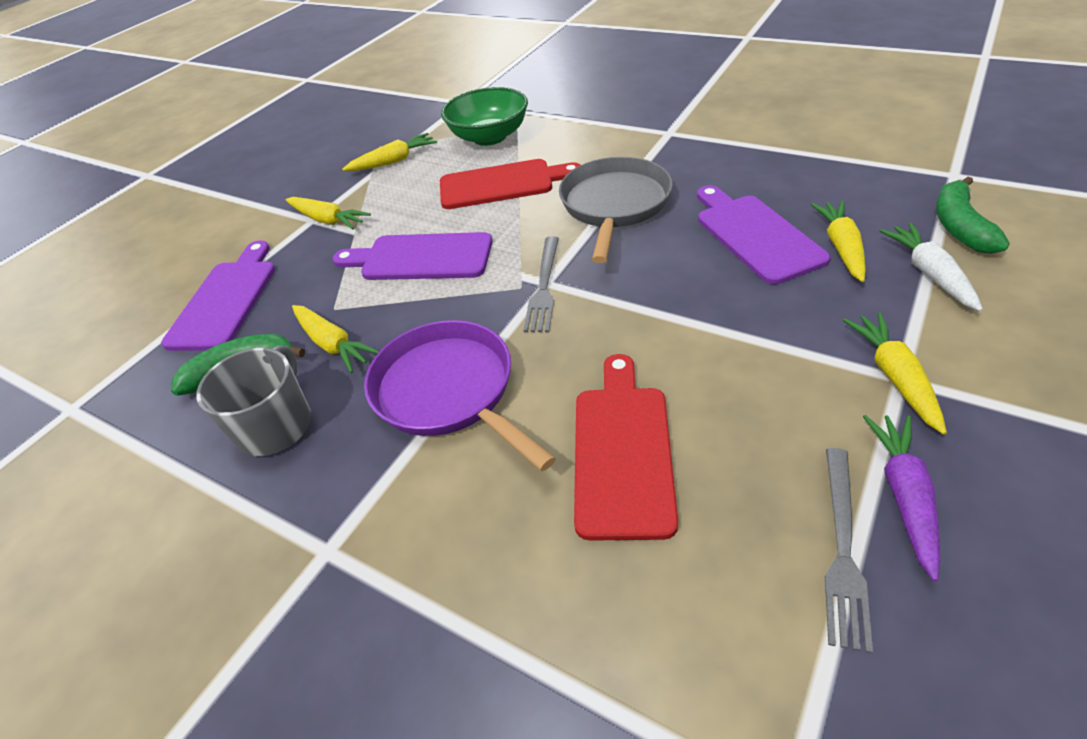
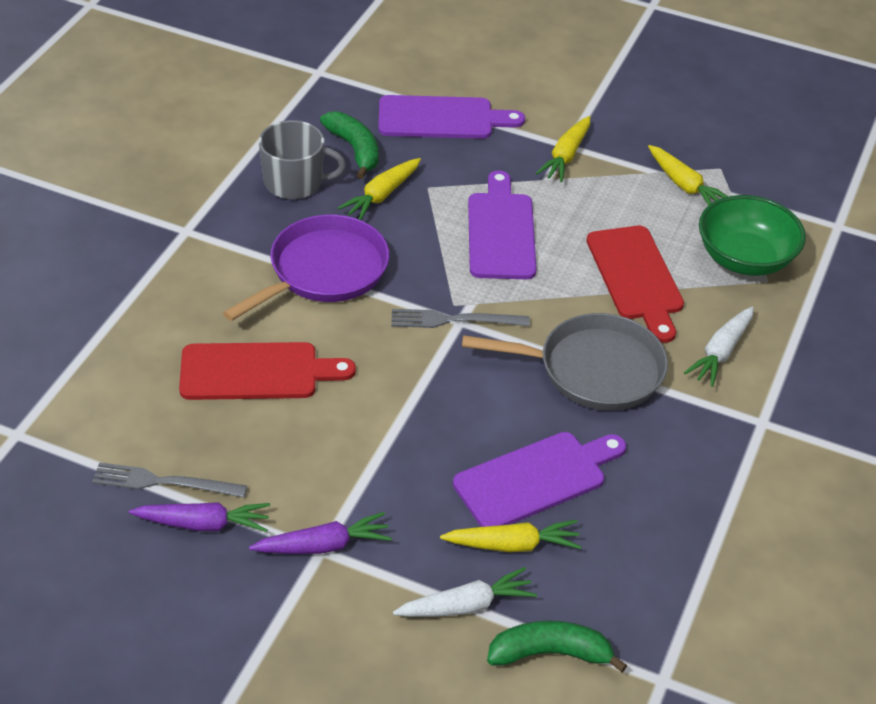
camera: 75 degrees right, 0 degrees up
yellow carrot [843,313,947,434] -> purple carrot [249,512,392,554]
none -> white carrot [684,307,754,387]

